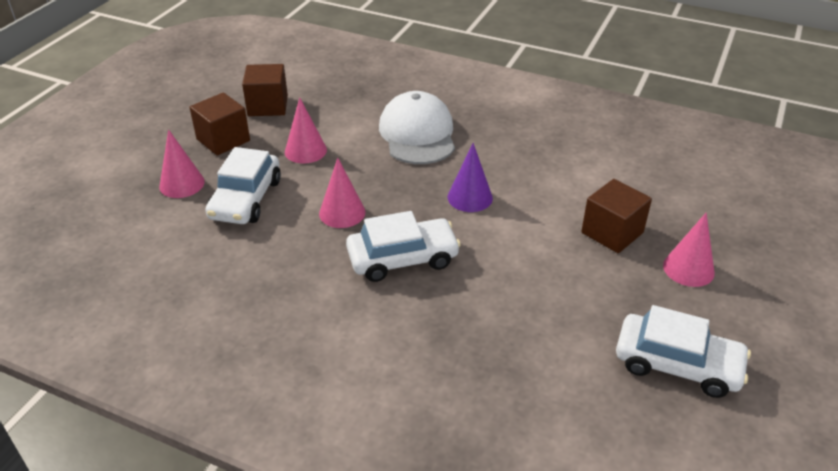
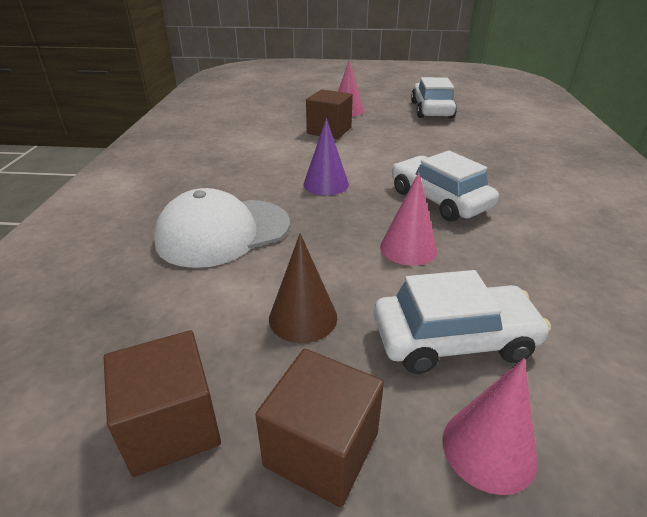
camera: 110 degrees left, 5 degrees down
pink cone [285,97,327,164] -> brown cone [269,233,337,343]

